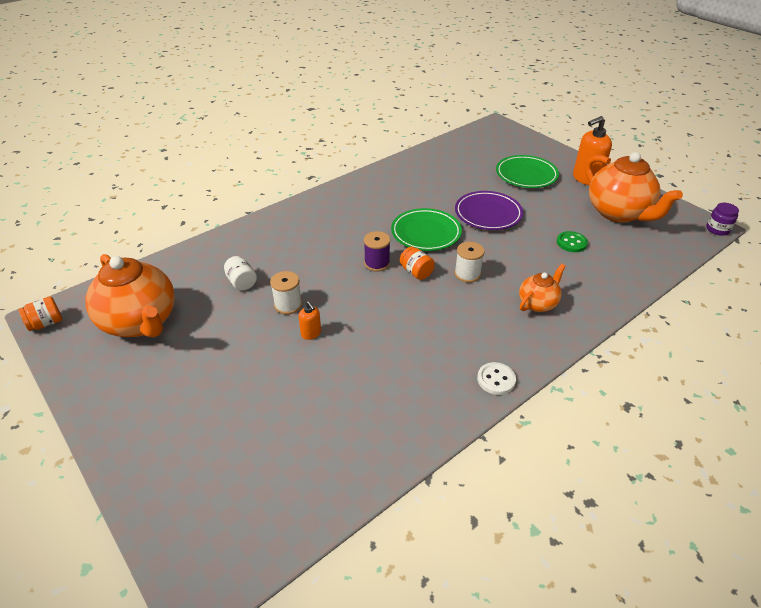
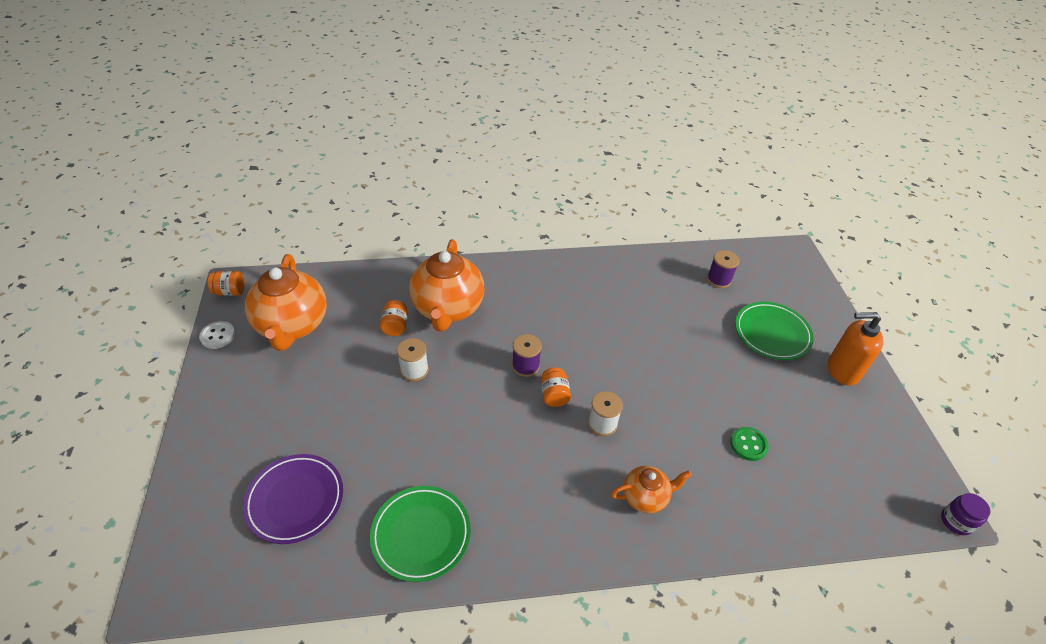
camera: 30 degrees right, 5 degrees up
white jar [224,256,257,291] -> orange jar [380,300,408,336]
orange soap dispenser [298,301,321,340] -> none
green plate [391,208,462,251] -> green plate moved to [370,486,471,582]
purple plate [455,191,523,230] -> purple plate moved to [243,454,343,544]
white button [477,362,516,395] -> white button moved to [199,321,235,349]
orange teapot [585,152,683,223] -> orange teapot moved to [409,239,484,331]
none -> purple spool [707,250,739,288]

